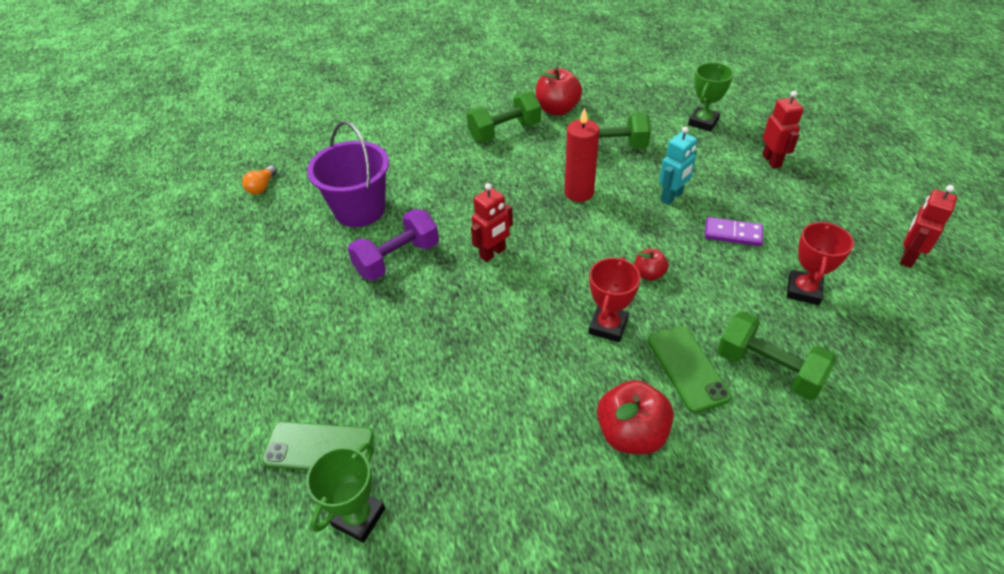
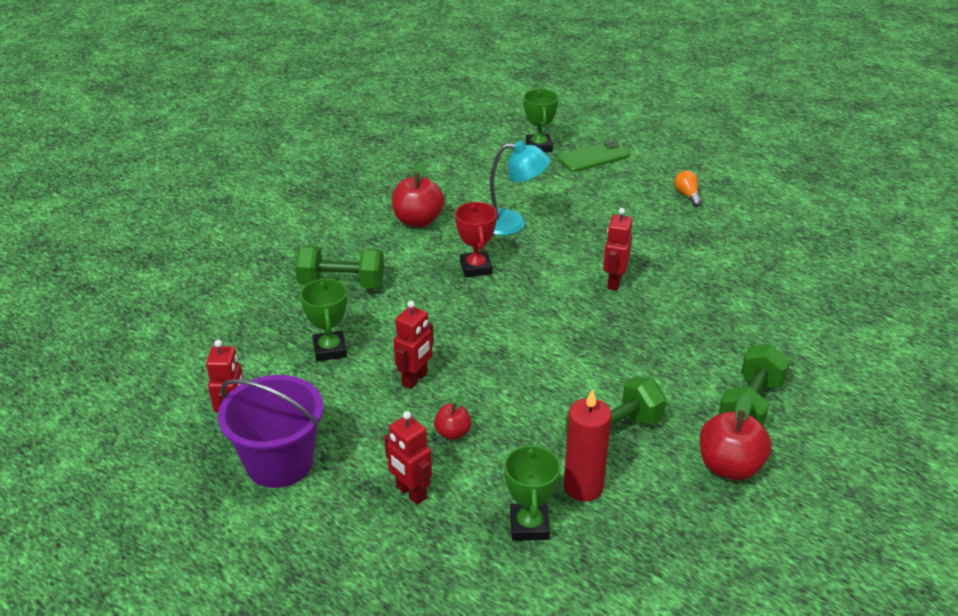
camera: 145 degrees right, 10 degrees down
orange light bulb [242,165,277,195] -> orange light bulb moved to [674,170,702,207]
purple bucket [307,121,389,227] -> purple bucket moved to [218,375,323,488]
purple dumbbell [348,209,439,281] -> none
red candle [564,108,599,202] -> red candle moved to [564,389,612,501]
red apple [635,249,668,281] -> red apple moved to [434,395,471,440]
green phone [648,326,732,413] -> none
turquoise robot [659,126,697,205] -> none
purple domino [705,217,763,246] -> red robot [394,301,434,389]
red trophy [787,221,854,305] -> green trophy [300,279,347,361]
none -> turquoise lamp [490,141,551,236]

